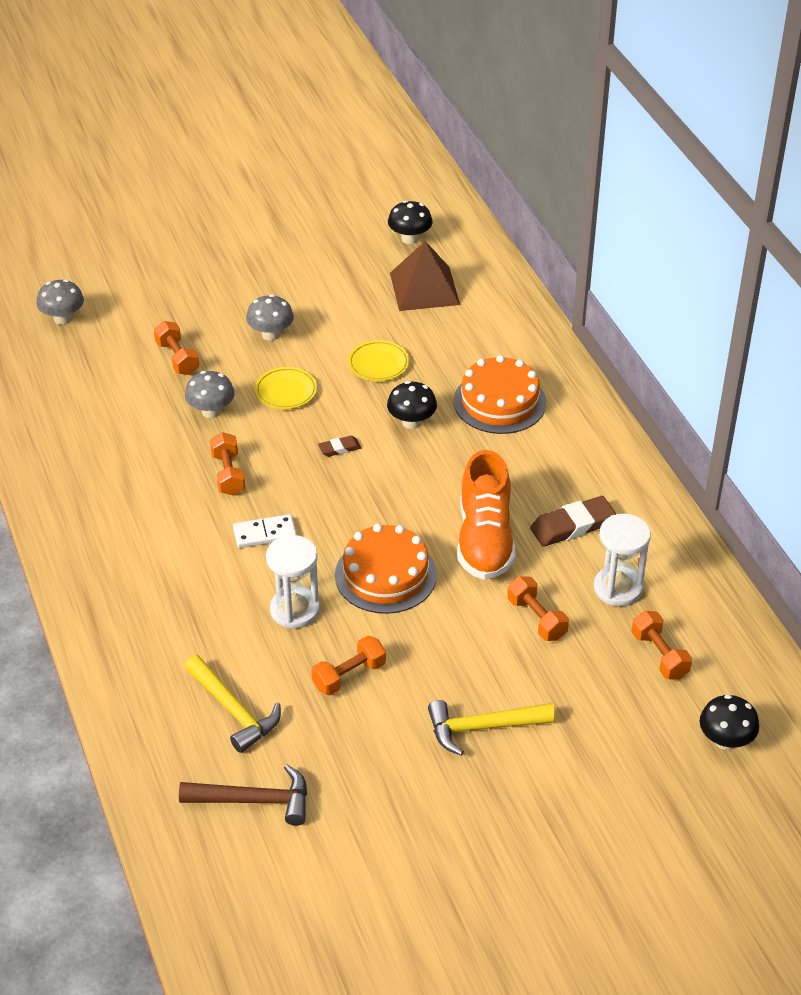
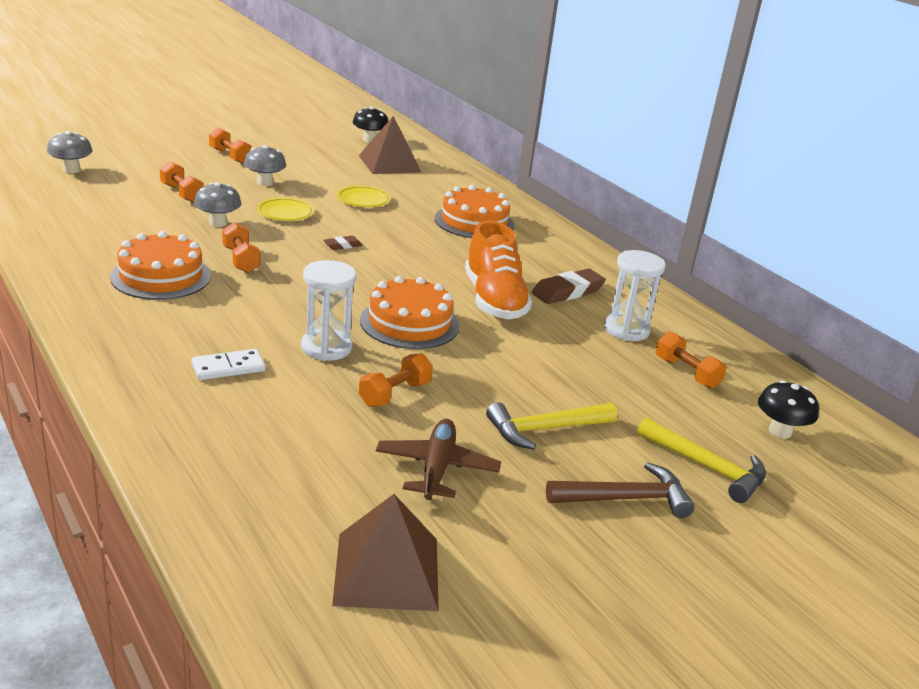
camera: 15 degrees left, 15 degrees down
brown hammer [179,764,307,826] -> brown hammer moved to [546,462,695,518]
yellow hammer [185,655,281,753] -> yellow hammer moved to [637,417,766,503]
white domino [233,514,297,548] -> white domino moved to [192,349,265,380]
black mushroom [387,381,437,429] -> none
orange dumbbell [507,576,569,641] -> orange dumbbell moved to [209,127,252,164]
none -> orange cake [110,231,211,300]
none -> brown pyramid [332,494,439,611]
none -> brown plane [376,419,501,500]

